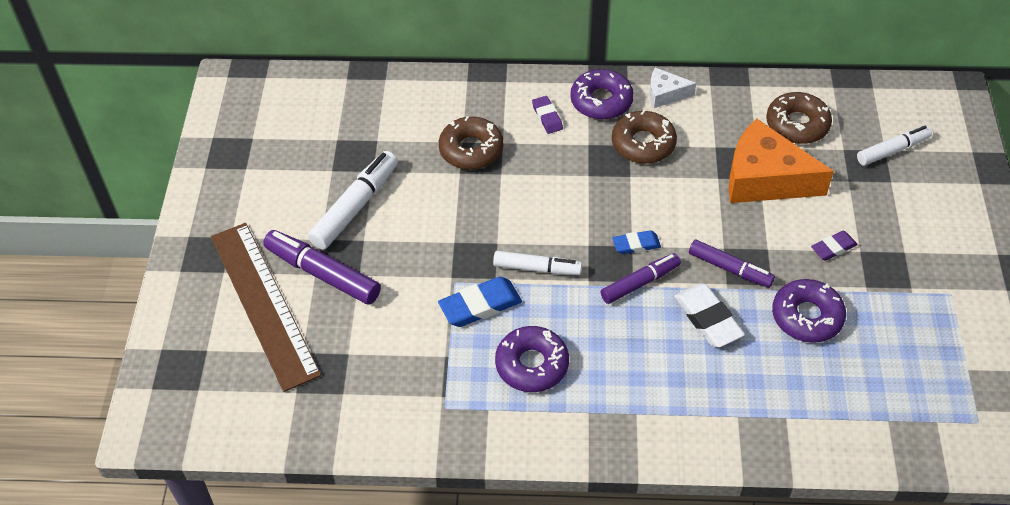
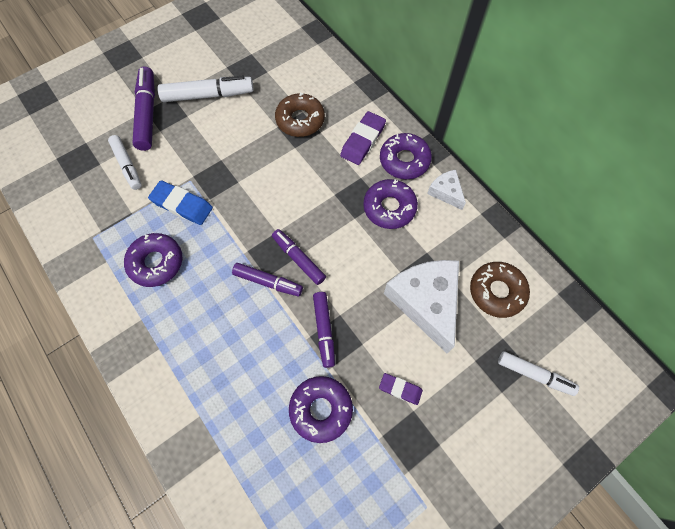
camera: 50 degrees right, 15 degrees up
brown ruler [211,223,321,392] -> none
white marker [493,251,582,275] -> white marker moved to [108,135,142,190]
purple eraser [532,96,563,134] -> purple eraser [340,111,386,165], size x1.65
brown donut [612,110,677,164] -> purple donut [363,179,418,229]
blue eraser [612,230,661,254] -> purple marker [272,229,326,285]
white eraser [674,284,745,348] -> none
orange cheese [728,118,834,203] -> white cheese [384,260,459,353]

